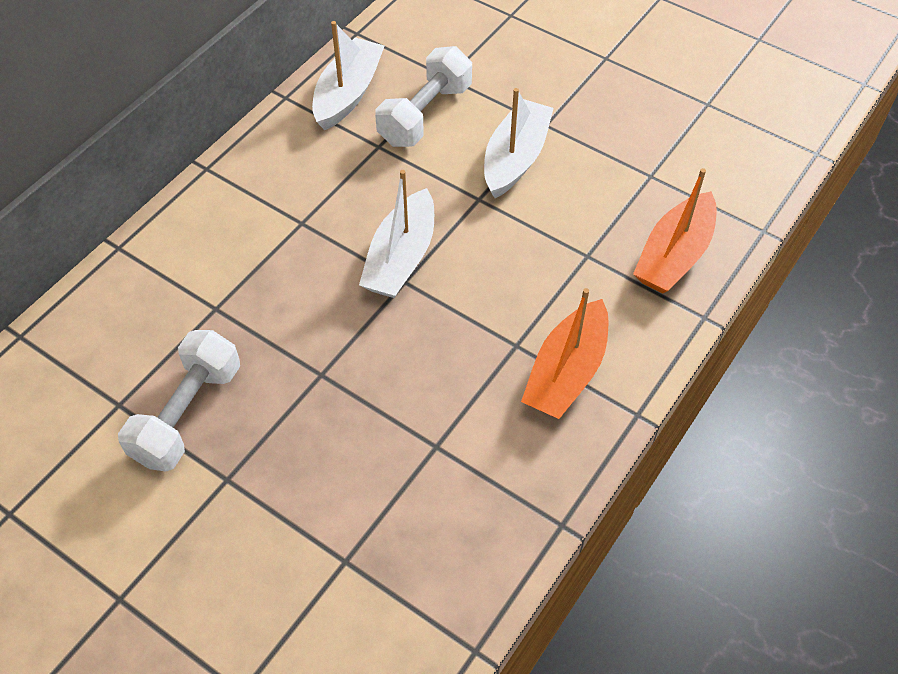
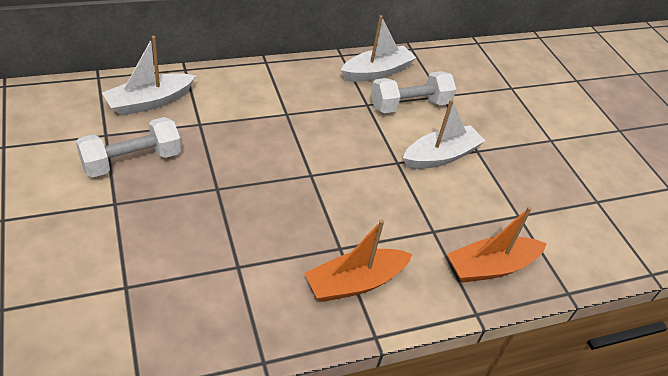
camera: 30 degrees right, 10 degrees down
white boat [359,170,434,298] -> white boat moved to [102,36,196,116]

